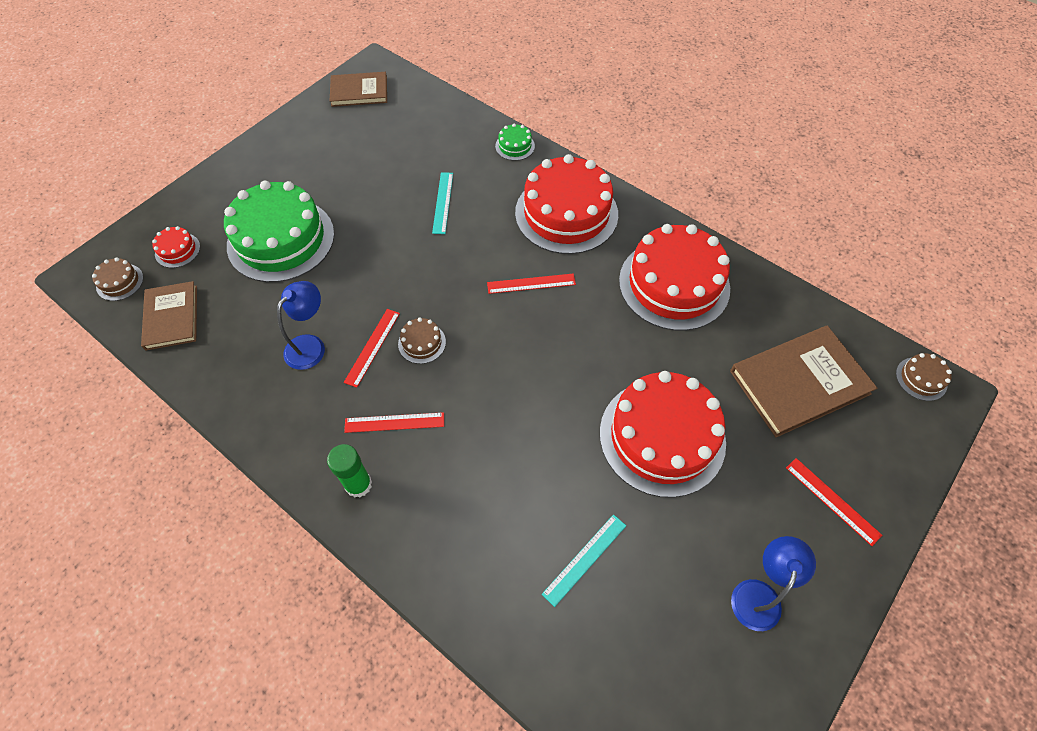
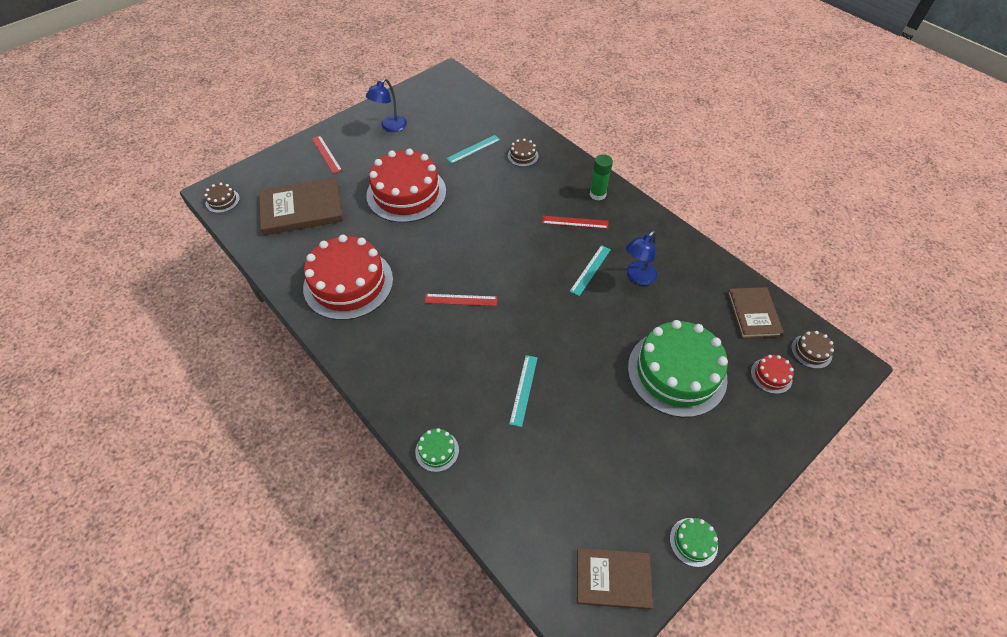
camera: 170 degrees left, 5 degrees down
red ruler [344,309,400,388] -> turquoise ruler [570,245,611,296]
brown cake [398,318,446,364] -> brown cake moved to [508,138,539,167]
red cake [515,154,618,254] -> none
none -> green cake [670,518,718,567]

